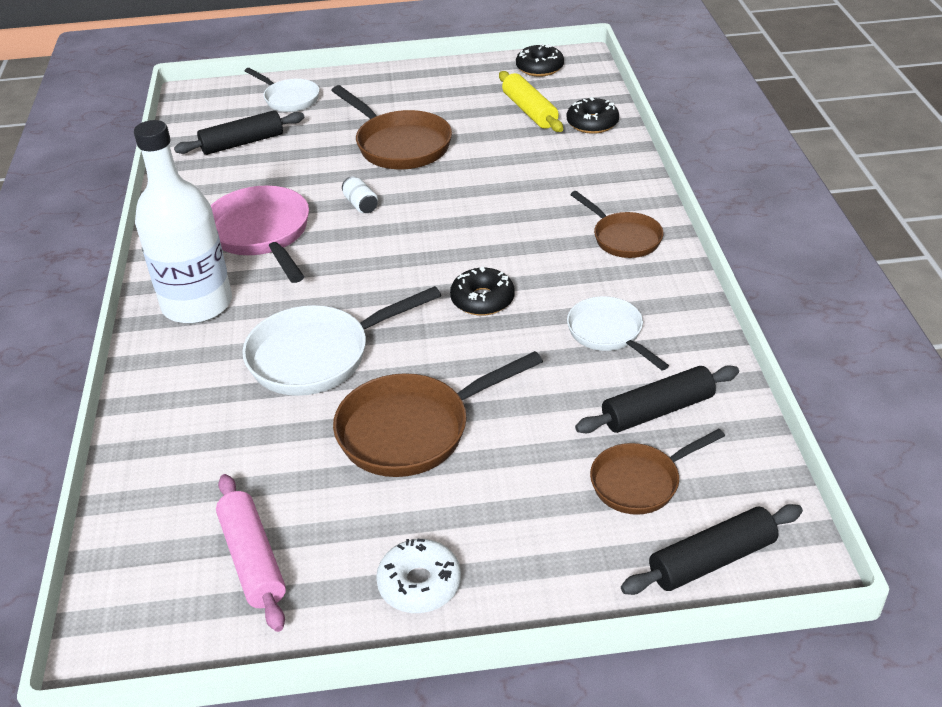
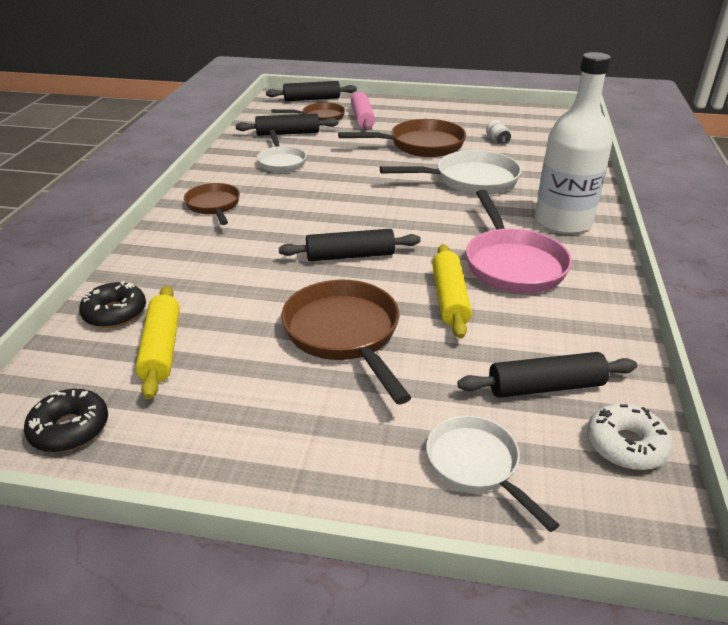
camera: 165 degrees left, 5 degrees down
pink rolling pin [216,474,286,632] -> pink rolling pin moved to [351,92,375,130]
white can [342,176,378,213] -> white can moved to [486,120,511,145]
white donut [376,539,461,613] -> white donut moved to [587,404,673,470]
black donut [450,267,515,316] -> none
none -> black rolling pin [279,229,421,261]
none -> yellow rolling pin [432,244,472,339]

